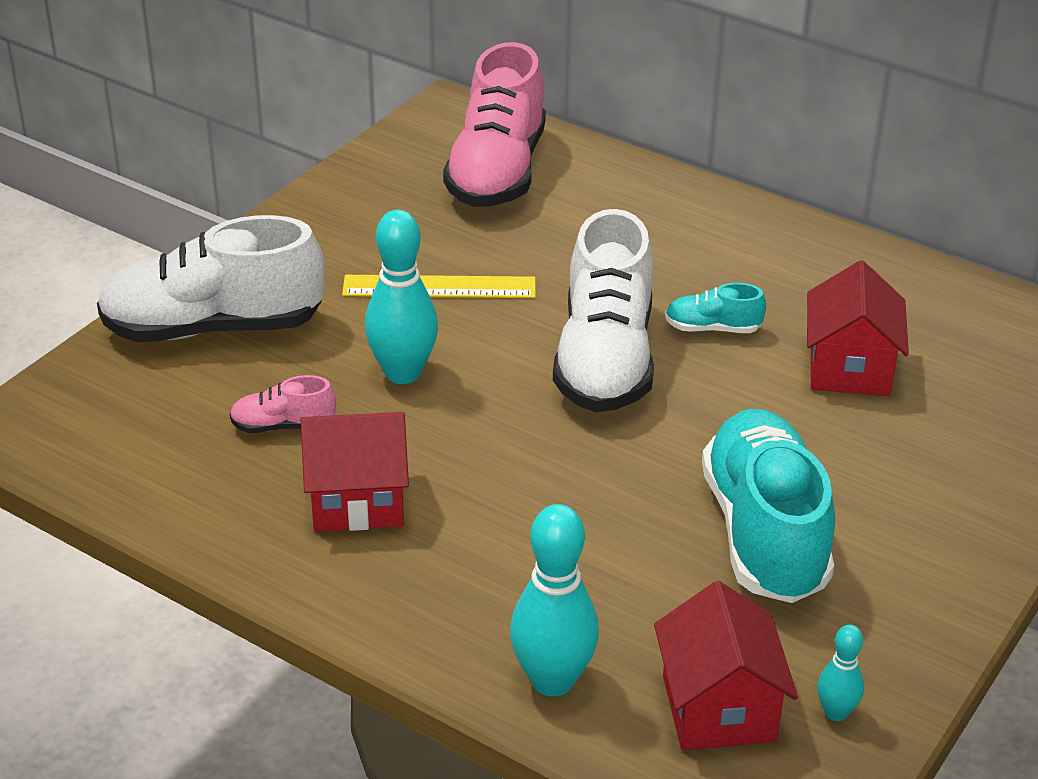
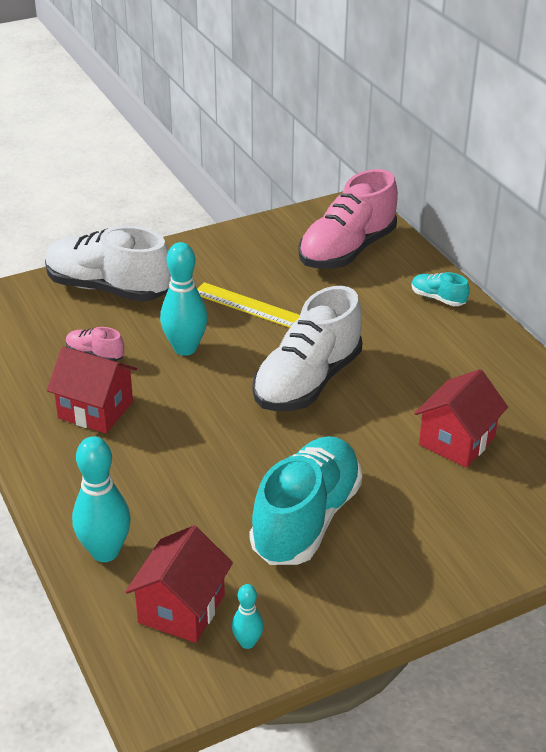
camera: 30 degrees right, 0 degrees up
turquoise shoe [665,283,766,333] -> turquoise shoe moved to [411,272,470,306]

